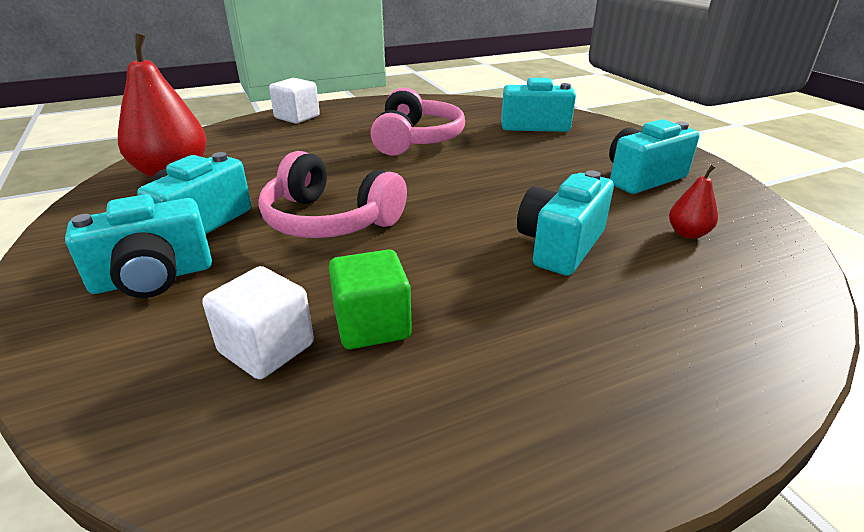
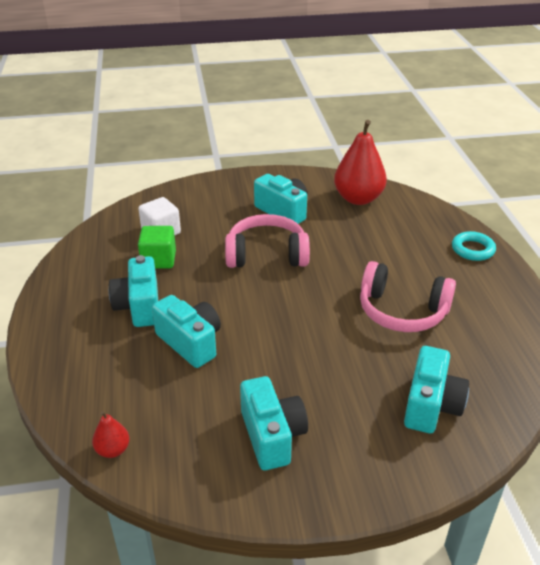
camera: 105 degrees right, 5 degrees up
turquoise camera [65,194,212,298] -> turquoise camera moved to [109,255,158,327]
pink headphones [258,151,407,238] -> pink headphones turned 45 degrees clockwise [225,214,310,268]
white cube [269,78,320,124] -> turquoise ring [452,231,496,261]
red pear [669,165,718,239] -> red pear moved to [92,411,130,458]

